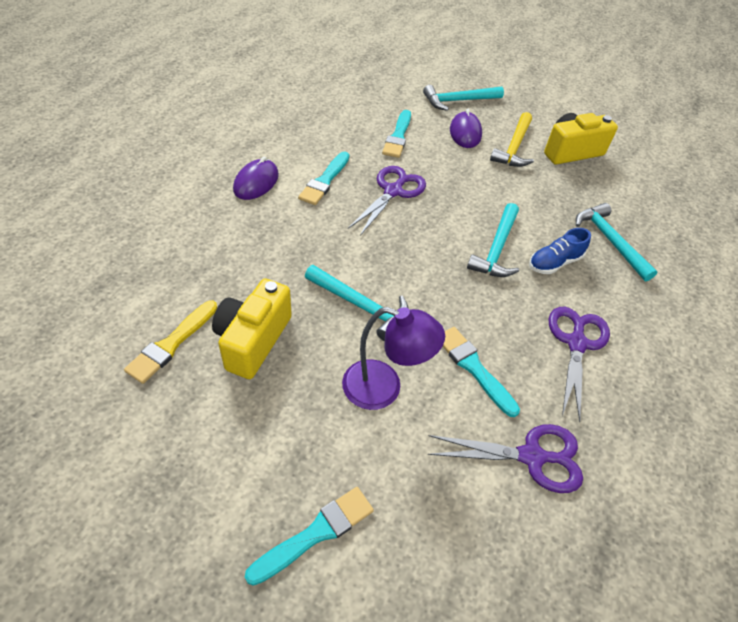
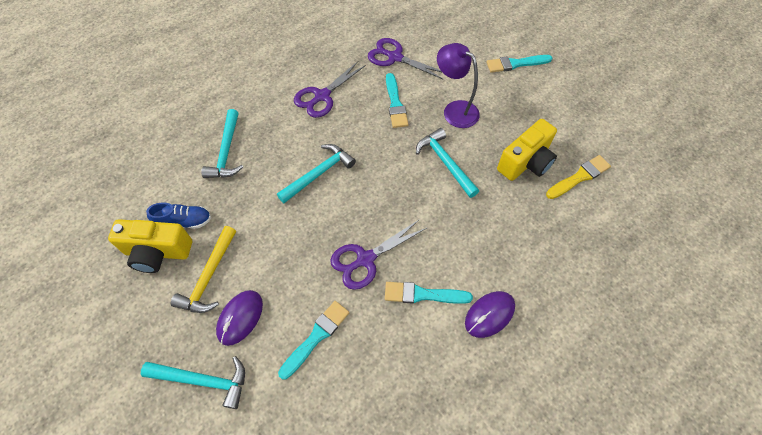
camera: 150 degrees left, 10 degrees up
turquoise brush [298,152,349,205] -> turquoise brush turned 135 degrees counterclockwise [385,282,473,304]
yellow hammer [490,112,534,167] -> yellow hammer turned 150 degrees clockwise [171,226,236,313]
blue shoe [529,228,591,274] -> blue shoe moved to [146,202,211,229]

